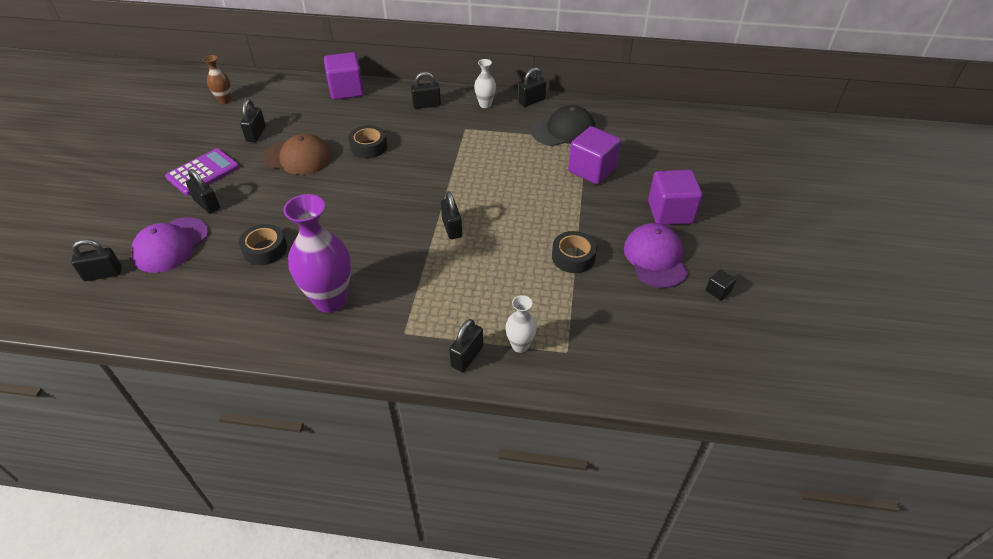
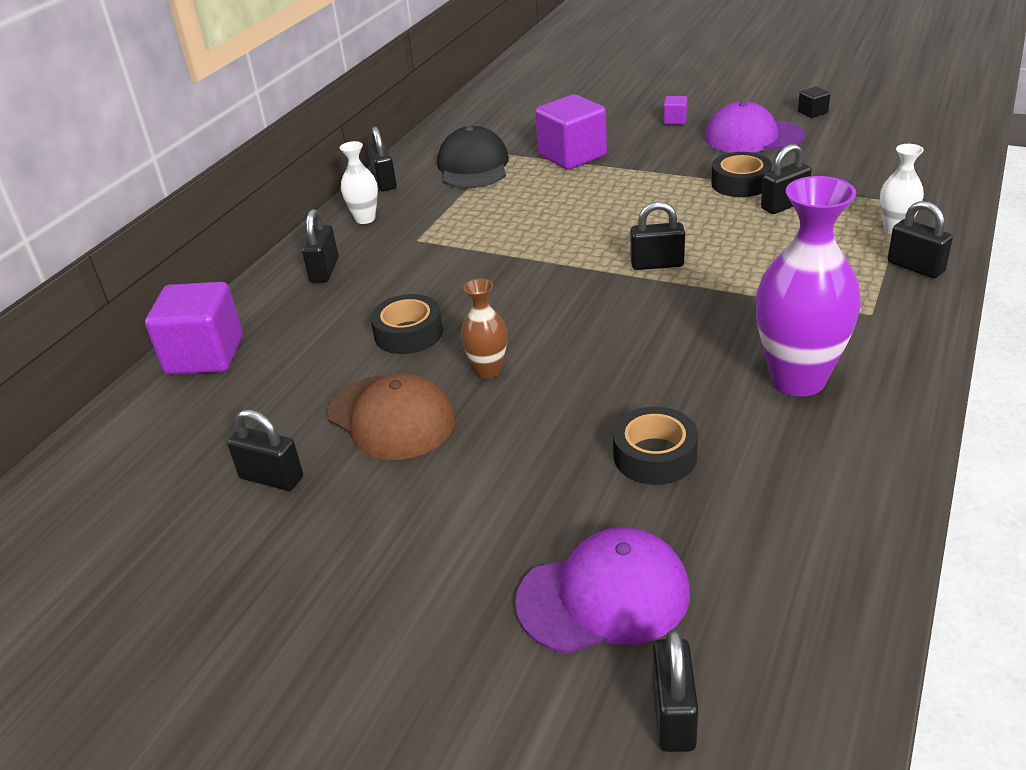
camera: 70 degrees left, 10 degrees down
purple cap [131,217,209,273] -> purple cap turned 60 degrees counterclockwise [515,527,690,654]
purple calculator [165,148,240,196] -> none
black padlock [186,169,220,214] -> black padlock moved to [761,144,812,214]
brown vase [203,55,231,104] -> brown vase moved to [461,278,507,379]
brown cap [263,134,332,175] -> brown cap turned 105 degrees clockwise [327,373,456,460]
purple cube [648,170,703,225] -> purple cube [663,96,687,125], size x0.44

